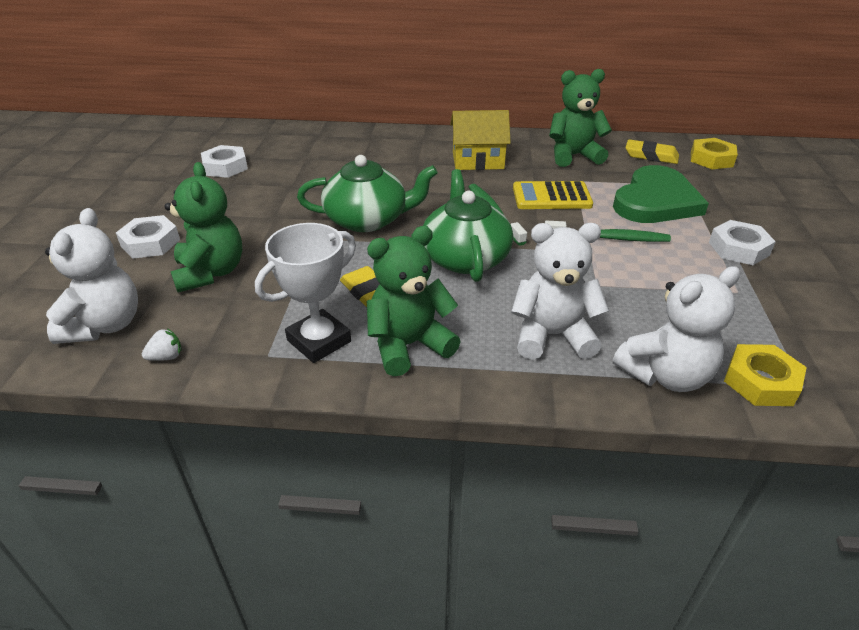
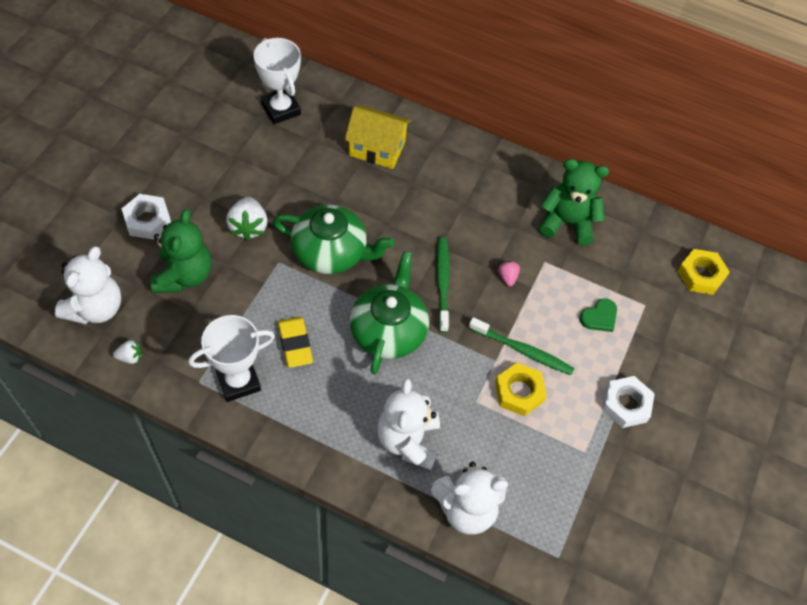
camera: 15 degrees right, 20 degrees up
white nut [201,145,248,178] -> none
green teddy bear [367,226,461,376] -> none
yellow house [450,110,511,170] -> yellow house moved to [345,105,411,169]
white teddy bear [511,223,609,360] -> white teddy bear turned 105 degrees counterclockwise [377,378,440,470]
yellow calculator [513,181,593,209] -> pink strawberry [498,261,520,286]
green heart [613,165,709,223] -> green heart [579,298,617,332], size x0.43
yellow eraser [625,139,679,164] -> none
yellow nut [724,344,807,406] -> yellow nut moved to [495,363,547,416]
none -> white strawberry [226,197,268,241]
none -> white trophy [254,38,301,124]

